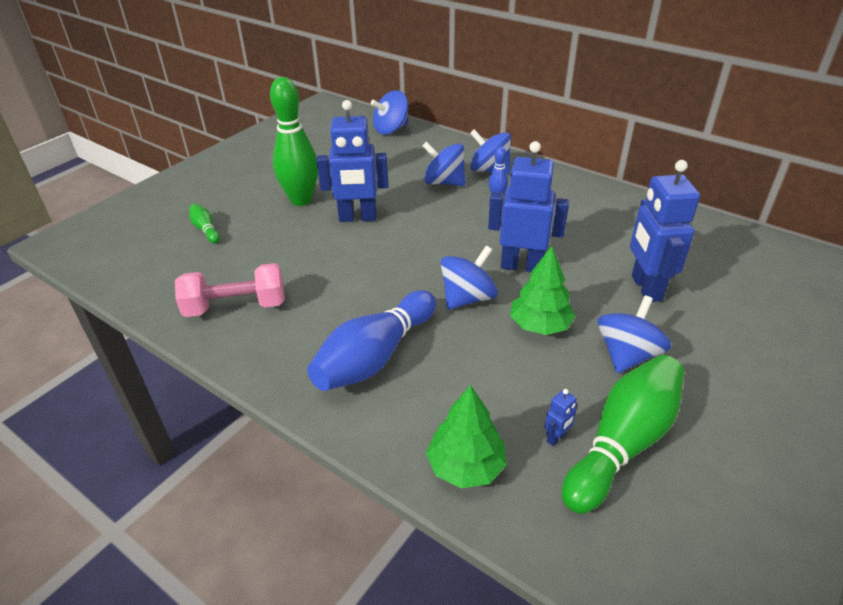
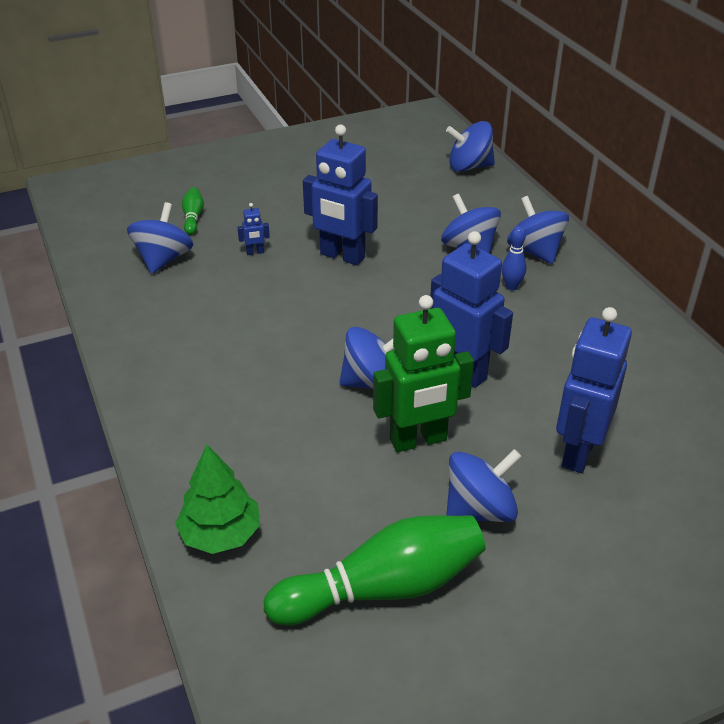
camera: 30 degrees right, 0 degrees up
pink dumbbell [175,263,285,317] -> none
green bowling pin [270,77,318,206] -> none
blue bowling pin [307,290,436,391] -> none
green tree [510,246,576,335] -> green robot [373,295,474,452]
blue robot [545,389,577,446] -> blue robot moved to [237,203,270,255]
none -> blue spinning top [127,202,193,274]

